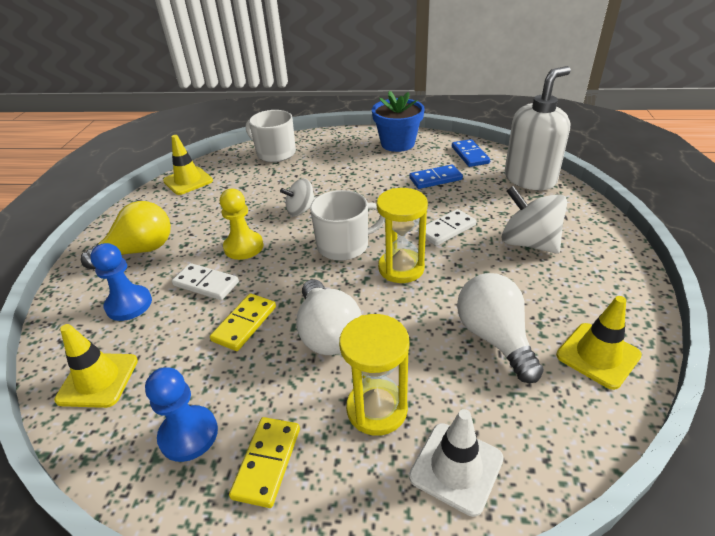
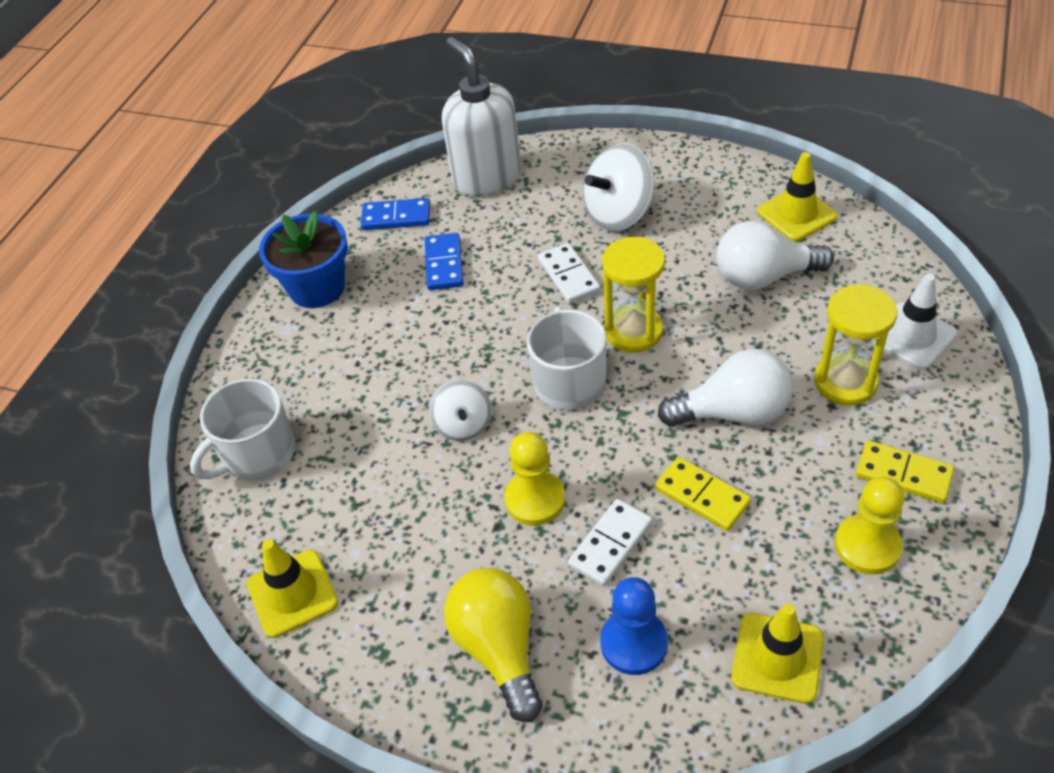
camera: 75 degrees left, 10 degrees up
blue pawn [145,367,218,462] -> yellow pawn [835,477,904,574]

